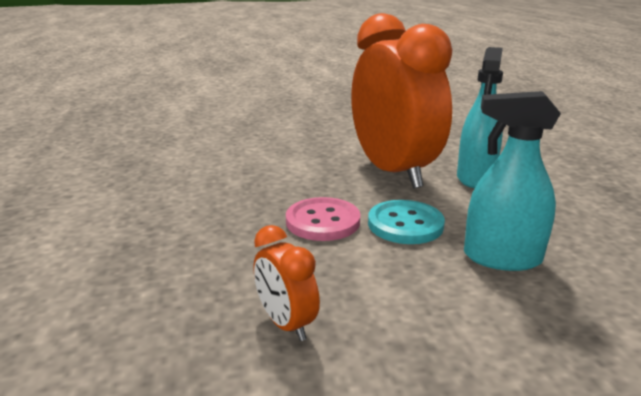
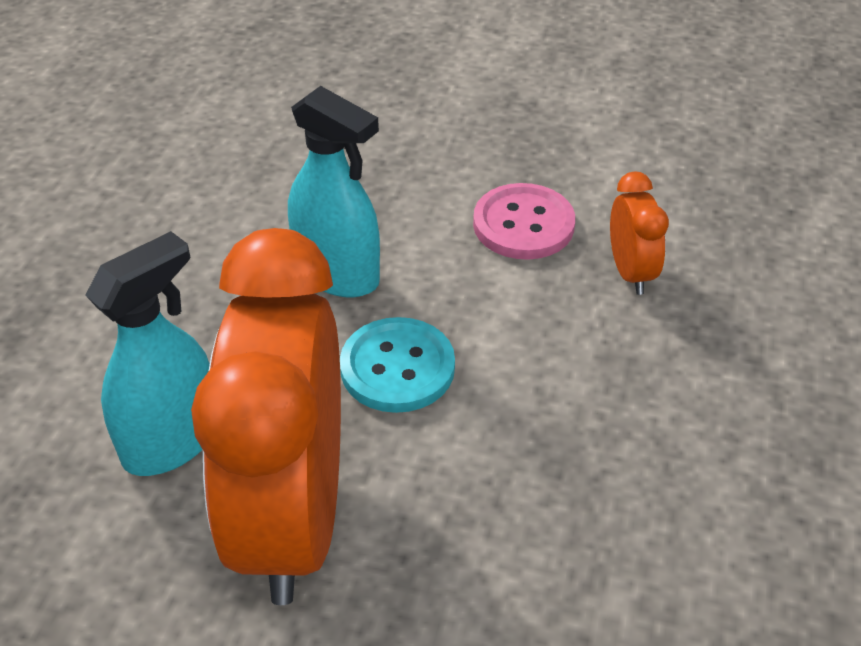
camera: 155 degrees left, 20 degrees up
pink button [286,197,360,241] -> pink button moved to [473,183,575,260]

